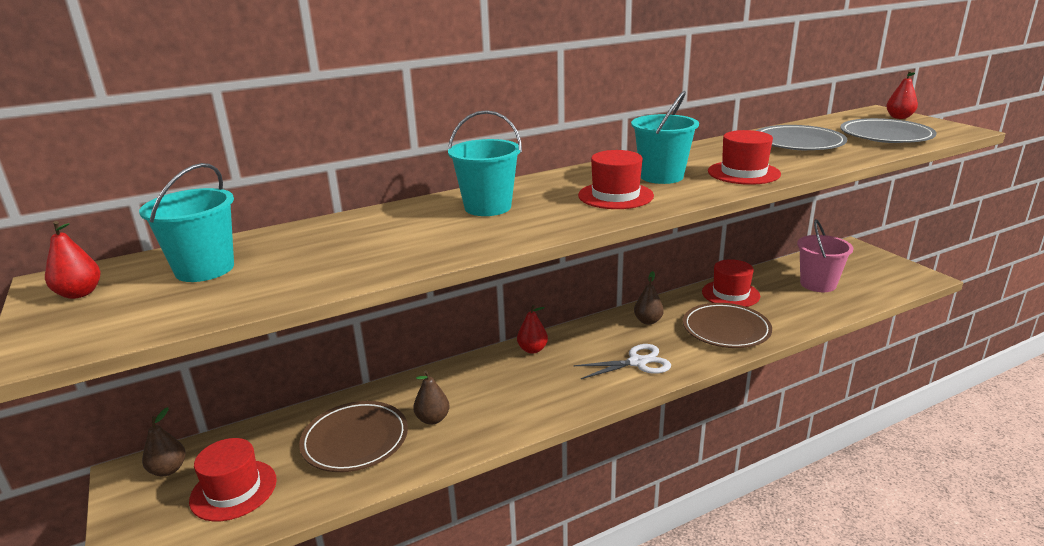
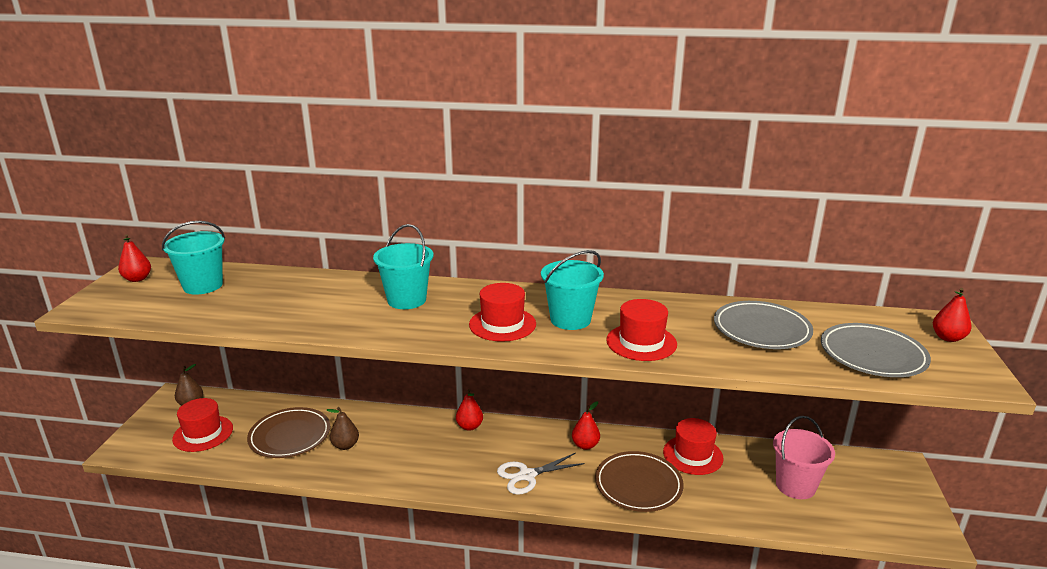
camera: 35 degrees right, 0 degrees up
white scissors [574,344,671,379] -> white scissors turned 135 degrees clockwise [497,453,585,495]
brown pear [634,271,664,325] -> red pear [572,401,600,450]

